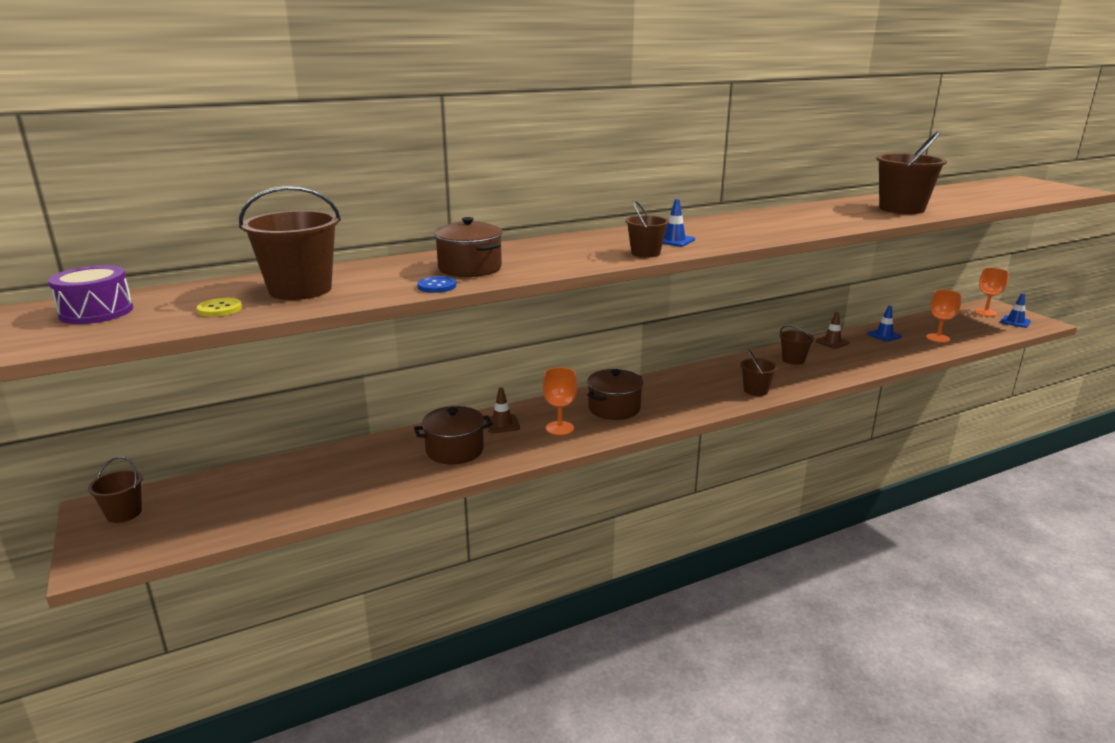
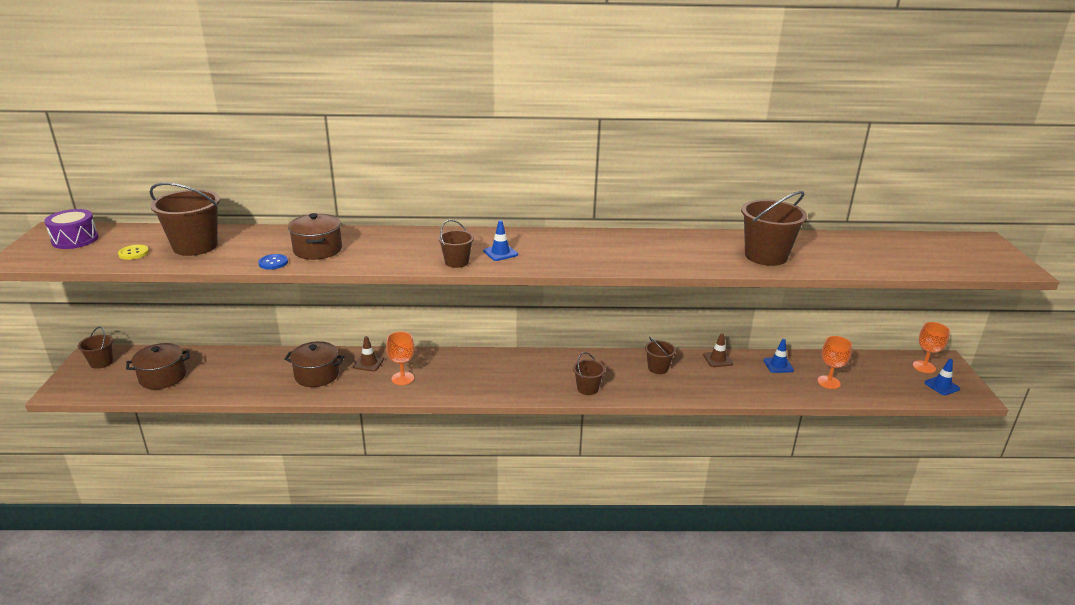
camera: 25 degrees right, 5 degrees up
brown pot [587,369,643,420] -> brown pot moved to [126,343,190,390]

